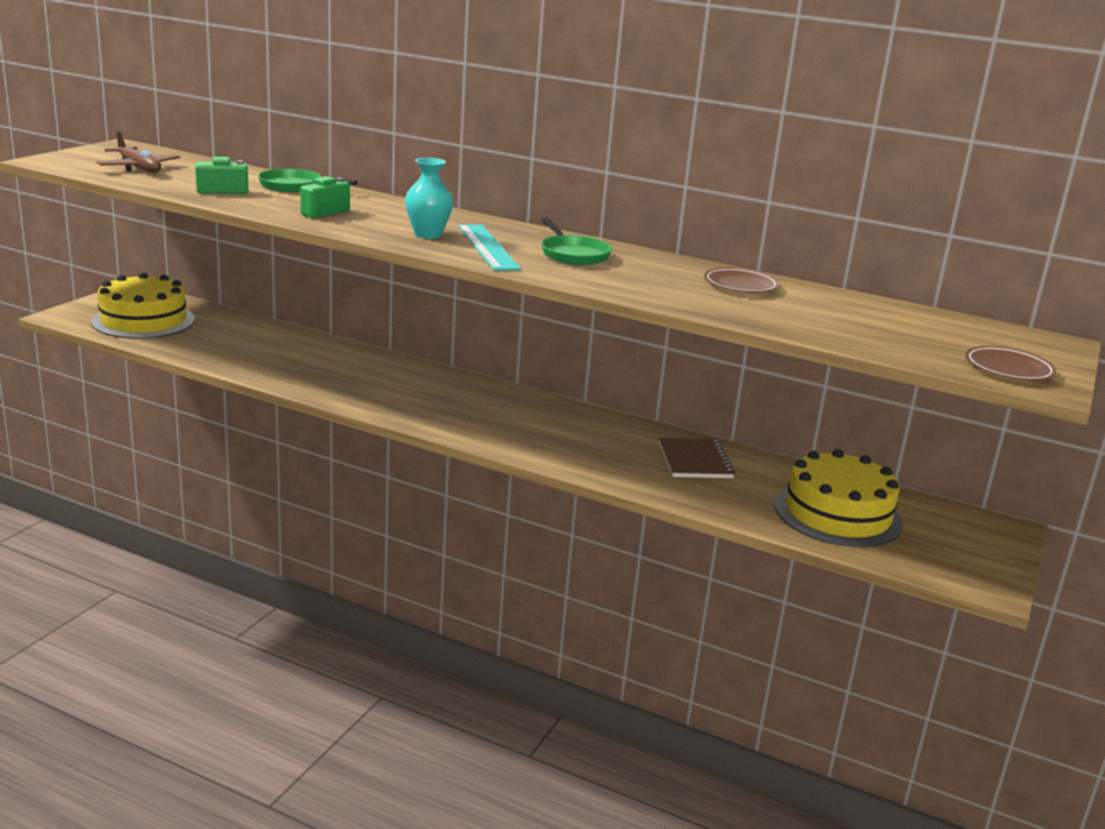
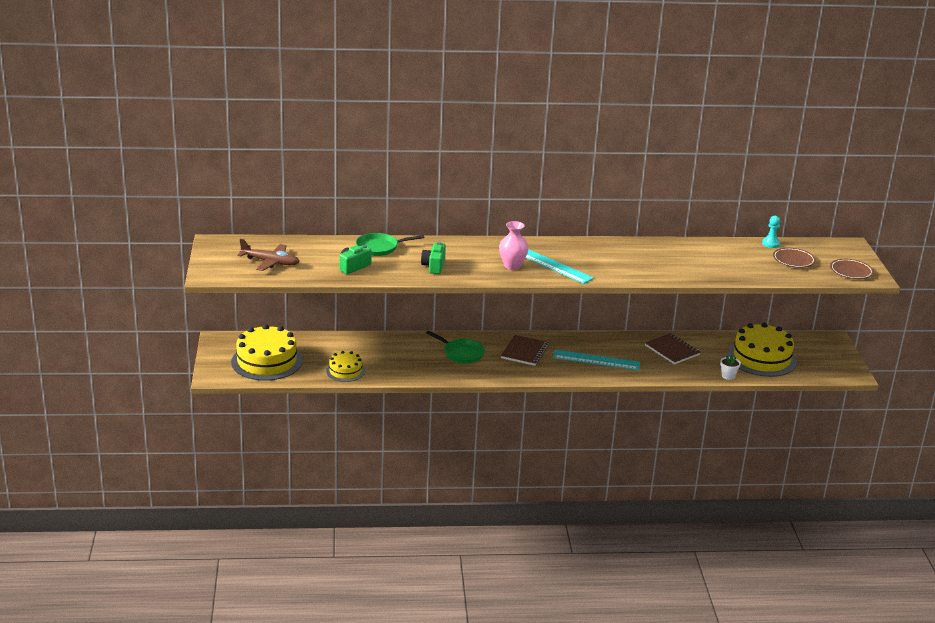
camera: 30 degrees left, 5 degrees up
turquoise vase [405,158,453,239] -> pink vase [499,221,529,270]
green pan [541,218,612,265] -> green pan moved to [426,331,485,363]
brown plate [704,268,779,293] -> brown plate moved to [773,248,816,268]
none -> yellow cake [326,351,365,382]
none -> brown notebook [501,335,549,366]
none -> turquoise ruler [553,350,640,370]
none -> white flower pot [720,355,741,380]
none -> turquoise pawn [762,216,780,248]

